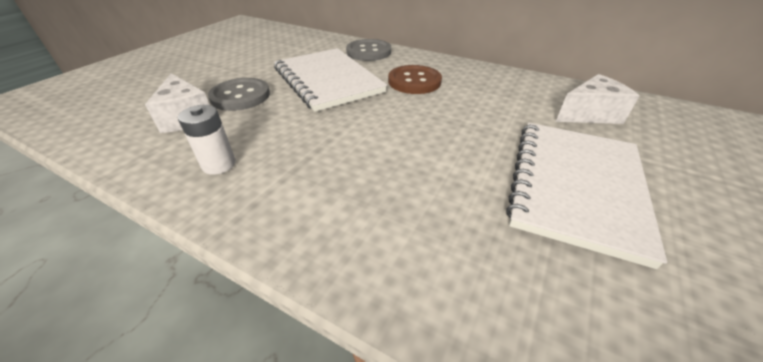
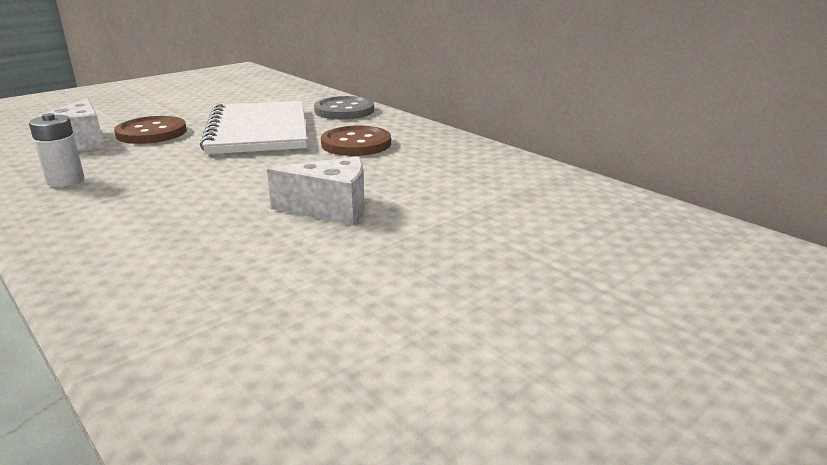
camera: 20 degrees right, 15 degrees down
grey button [208,78,270,111] -> brown button [114,116,187,144]
white notebook [506,123,667,269] -> none
white cheese [556,74,639,124] -> white cheese moved to [267,156,365,225]

